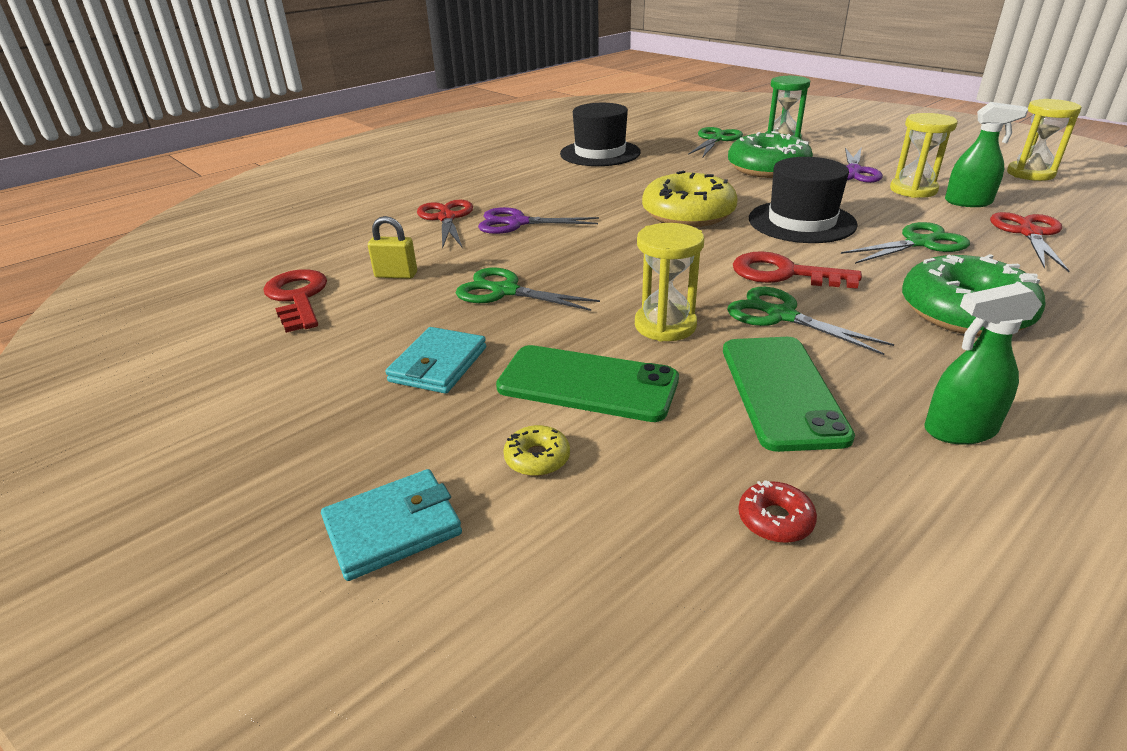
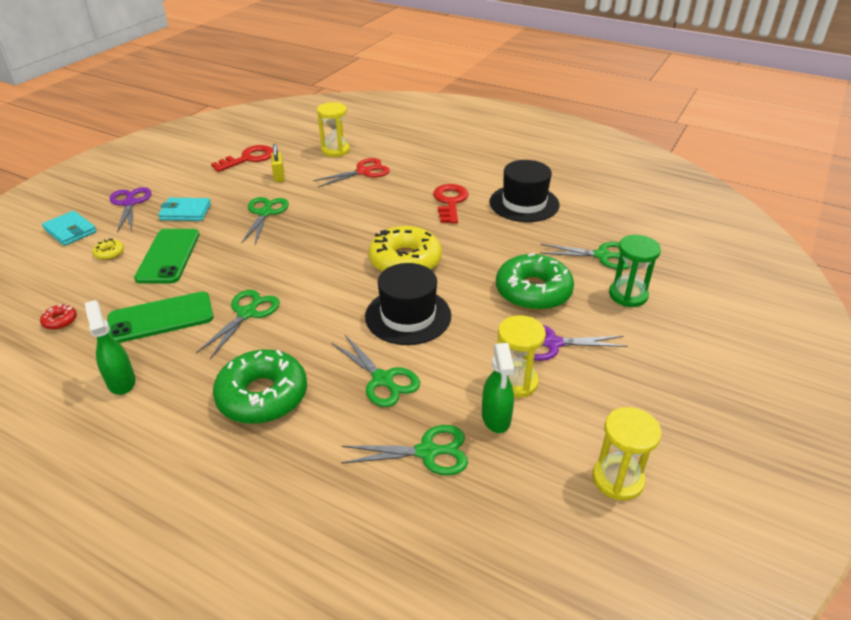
camera: 70 degrees right, 5 degrees up
purple scissors [478,207,599,234] -> purple scissors moved to [110,187,151,233]
yellow hourglass [635,223,704,342] -> yellow hourglass moved to [317,102,350,157]
red key [733,251,862,289] -> red key moved to [433,184,468,224]
red scissors [990,212,1069,272] -> green scissors [341,425,468,475]

